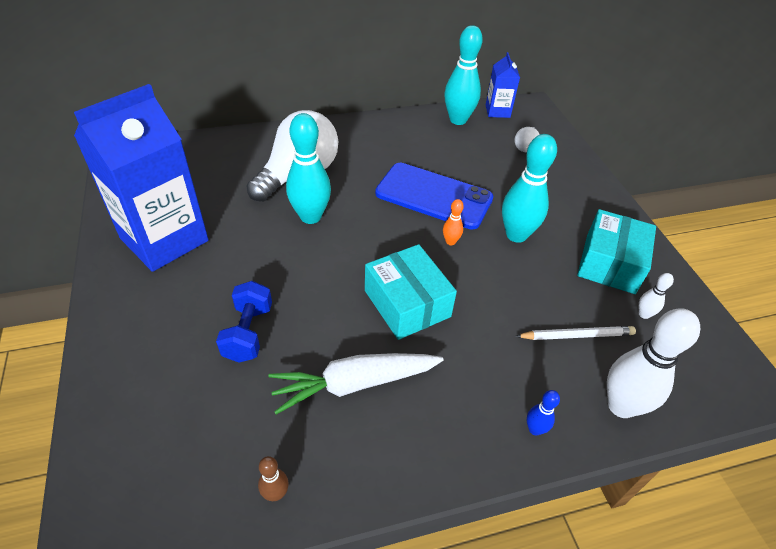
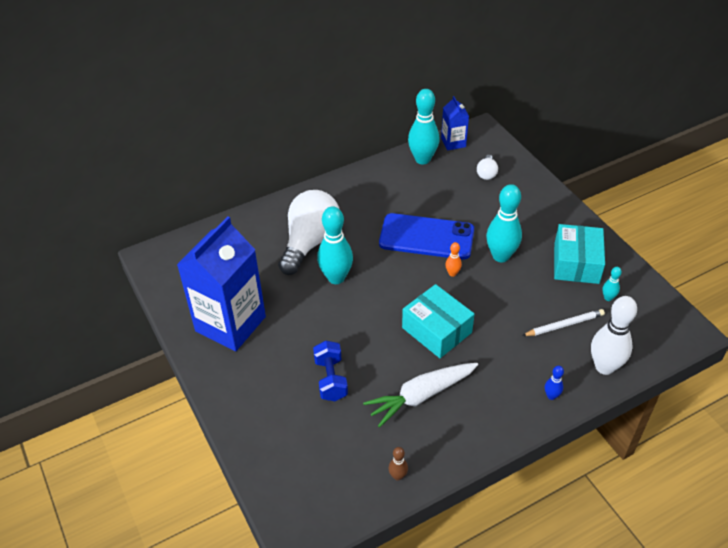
camera: 10 degrees left, 0 degrees up
white bowling pin [639,273,674,319] -> turquoise bowling pin [602,267,622,301]

